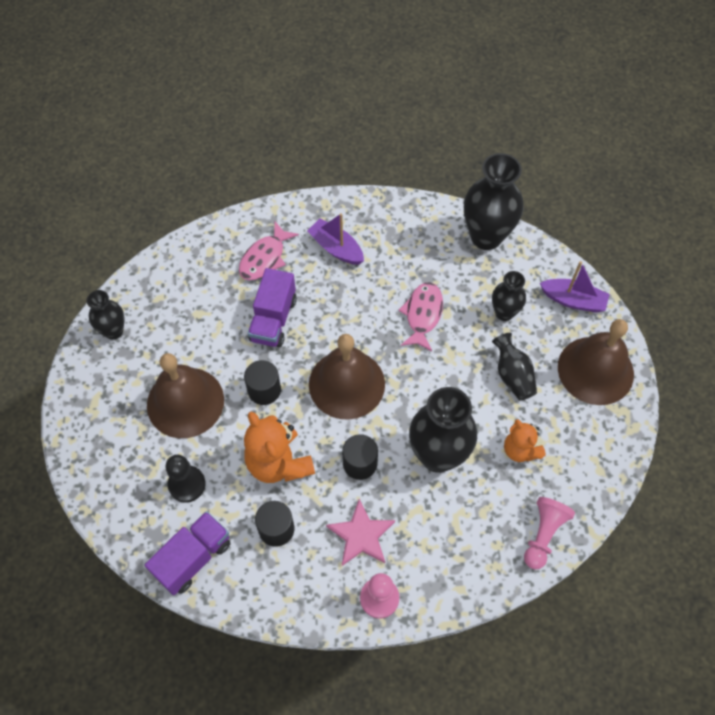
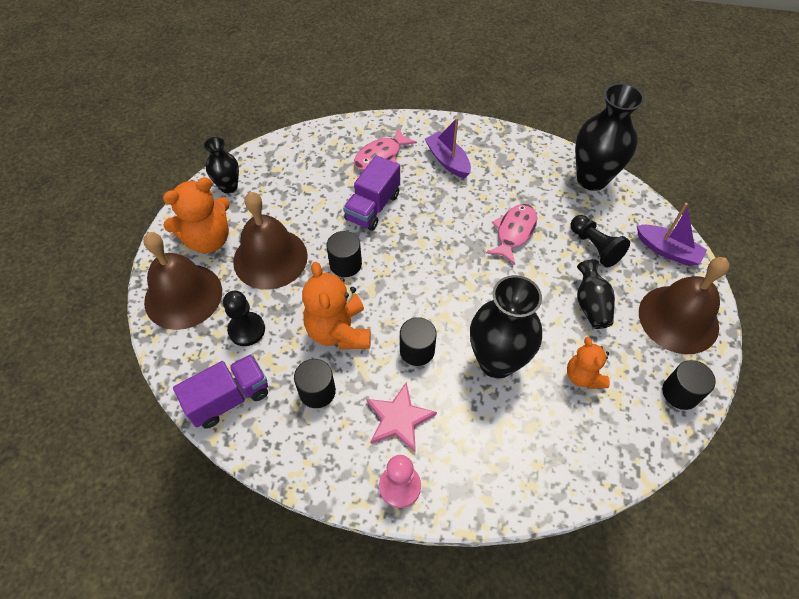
camera: 15 degrees right, 5 degrees down
brown bell [309,334,385,420] -> brown bell moved to [144,232,222,330]
black vase [492,271,526,321] -> black pawn [570,215,630,268]
pink pawn [524,497,575,570] -> none
none -> orange teddy bear [163,177,230,253]
none -> black cylinder [662,360,716,410]

